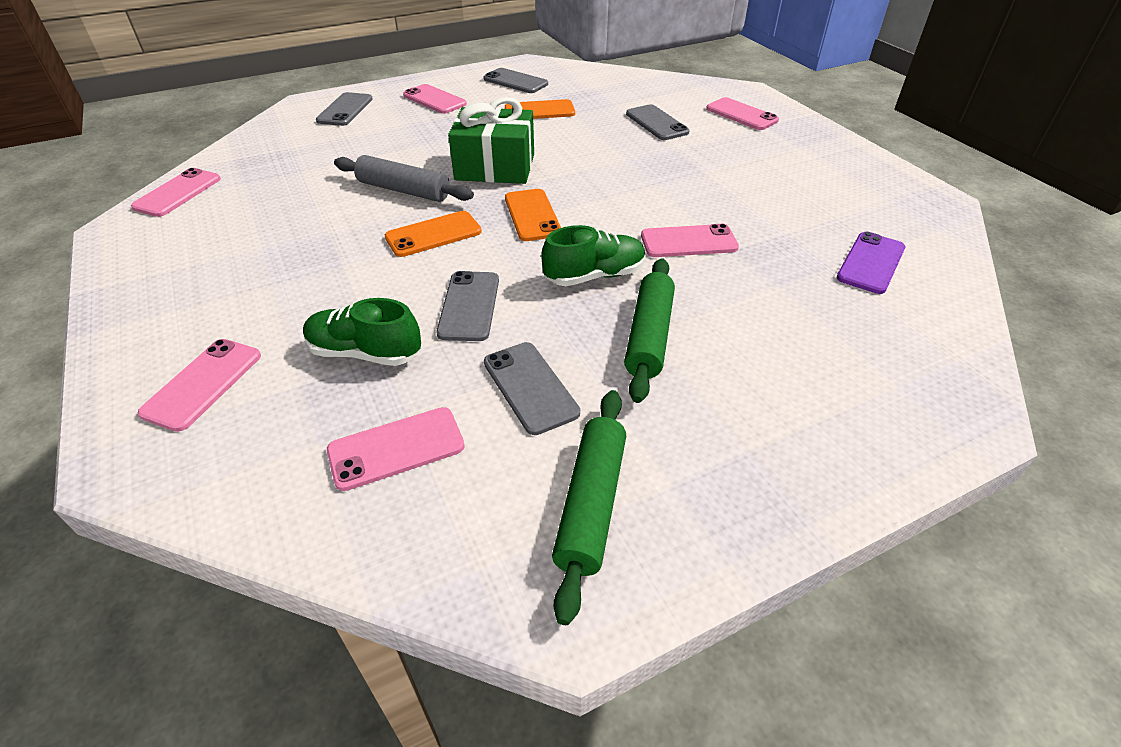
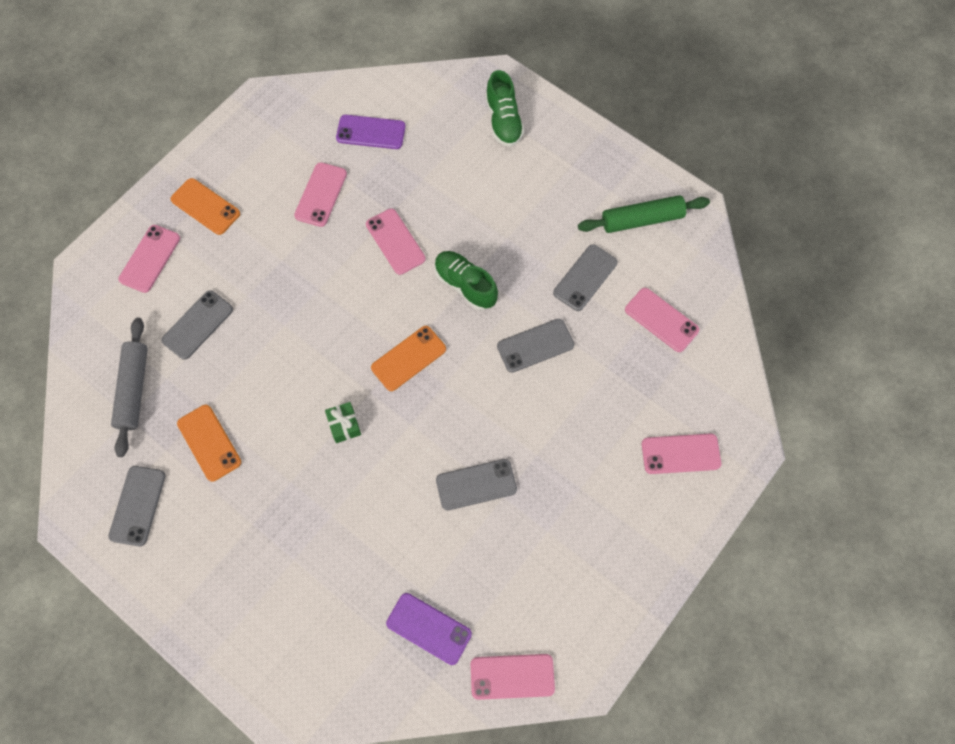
camera: 115 degrees left, 25 degrees up
green shoe [303,298,421,366] -> green shoe moved to [486,70,524,147]
grey phone [316,92,373,126] -> grey phone moved to [436,459,517,511]
grey rolling pin [334,155,474,202] -> grey rolling pin moved to [111,317,148,457]
orange phone [385,211,482,257] -> orange phone moved to [171,178,240,235]
pink phone [403,84,467,114] -> pink phone moved to [294,162,347,227]
green gift [448,97,534,184] -> green gift [325,402,361,443], size x0.44
green rolling pin [624,258,675,403] -> none
none -> purple phone [386,593,472,665]

